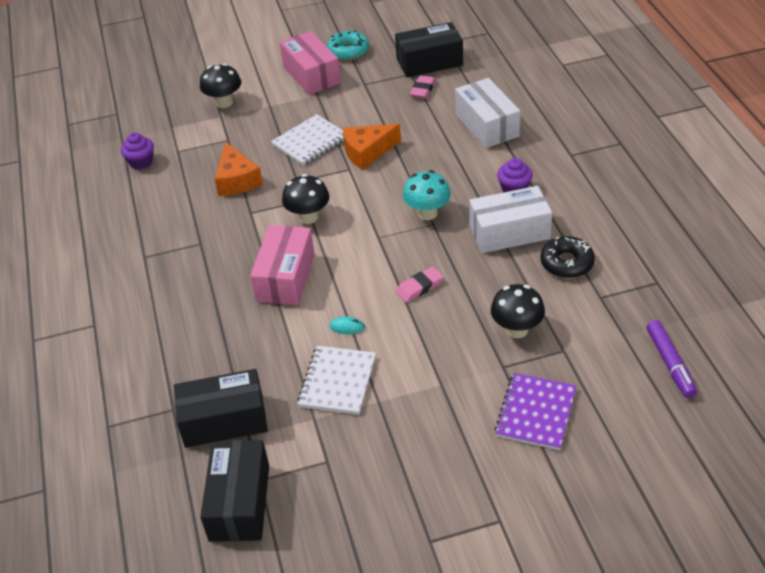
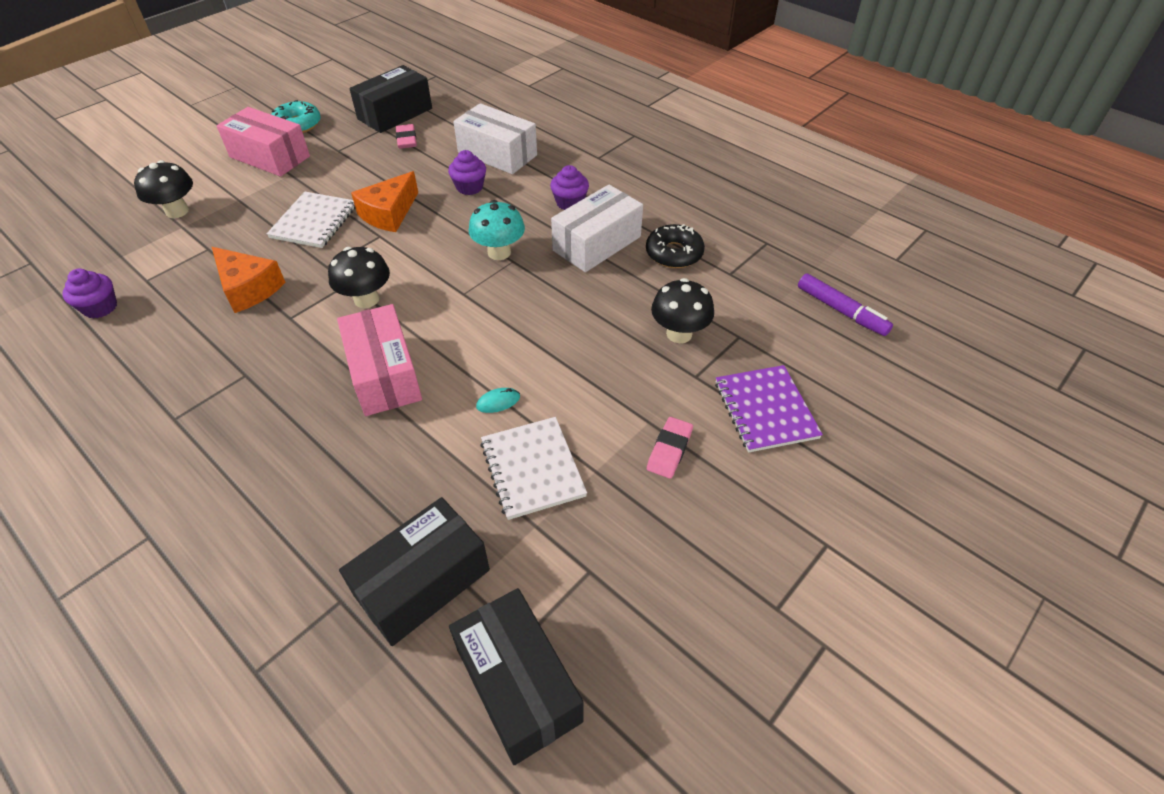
camera: 35 degrees left, 5 degrees up
pink eraser [396,267,443,303] -> pink eraser moved to [647,417,693,479]
none -> purple cupcake [448,150,486,195]

